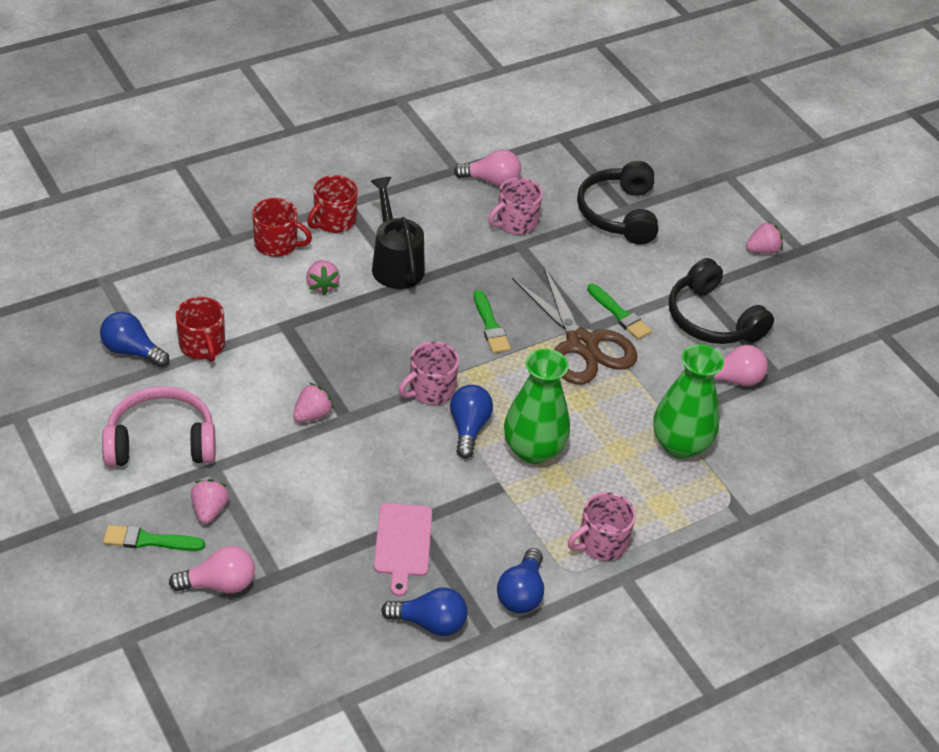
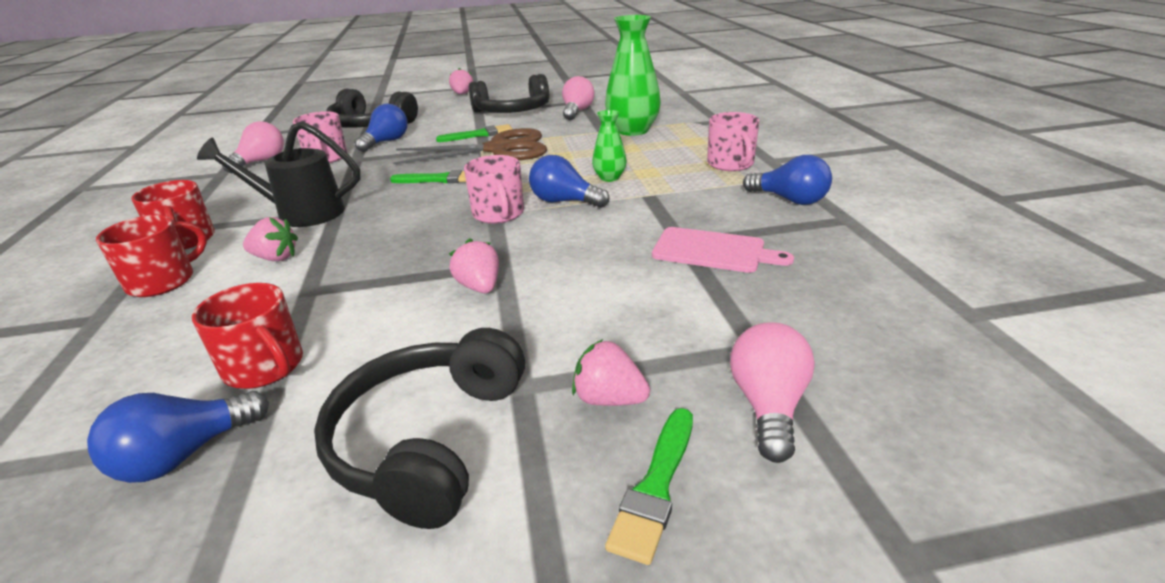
camera: 65 degrees left, 15 degrees down
pink headphones [102,386,216,467] -> black headphones [314,328,525,529]
red mug [176,297,225,362] -> red mug turned 45 degrees clockwise [192,283,303,389]
blue light bulb [381,587,468,636] -> blue light bulb moved to [355,104,408,152]
green vase [504,349,570,464] -> green vase [592,110,627,182], size x0.52

